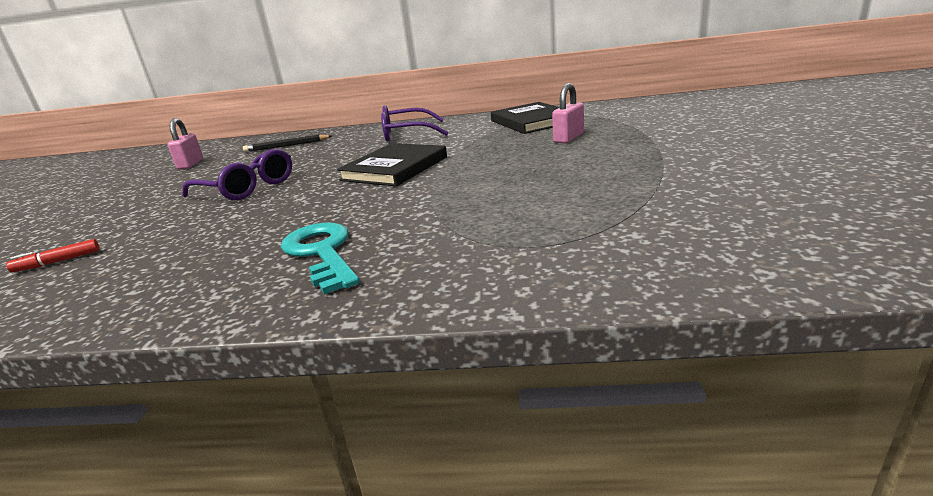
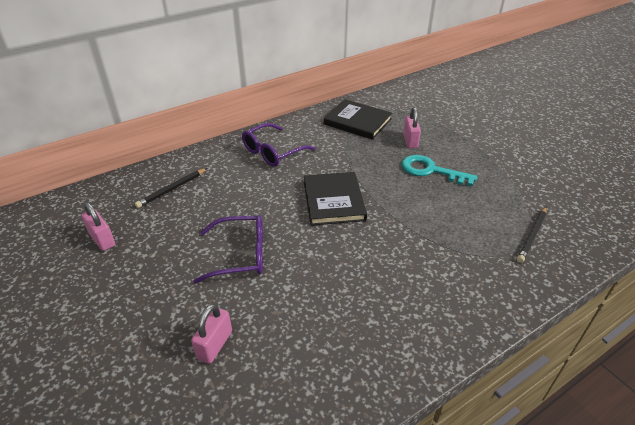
camera: 40 degrees left, 15 degrees up
red marker [6,239,100,272] -> none
turquoise key [281,222,360,294] -> turquoise key moved to [401,155,477,186]
none -> pink padlock [191,304,232,364]
none -> black pencil [517,207,547,263]

